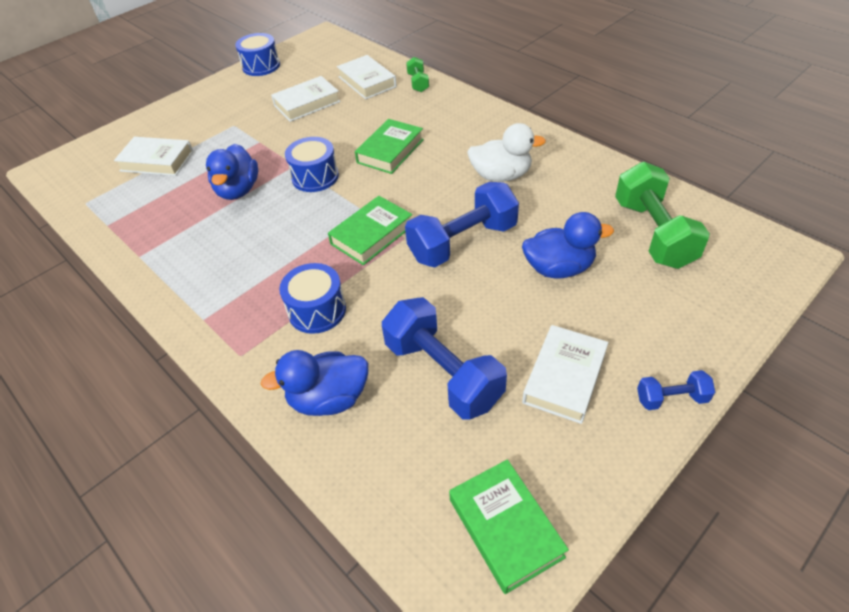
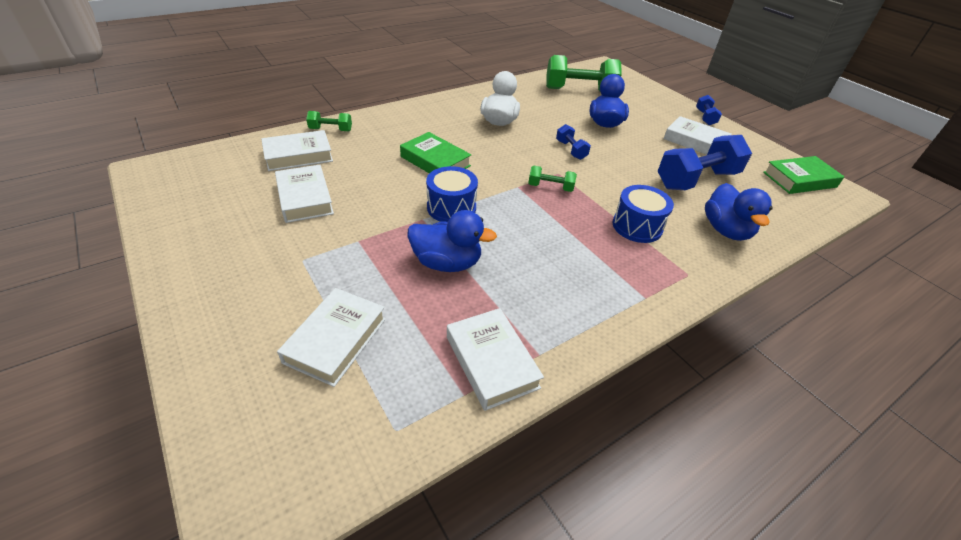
camera: 85 degrees left, 5 degrees down
blue drum [235,33,280,76] -> none
green book [328,196,412,265] -> green dumbbell [528,166,577,192]
blue dumbbell [405,182,519,267] -> blue dumbbell [556,124,591,160], size x0.49
none -> white book [447,308,544,411]

